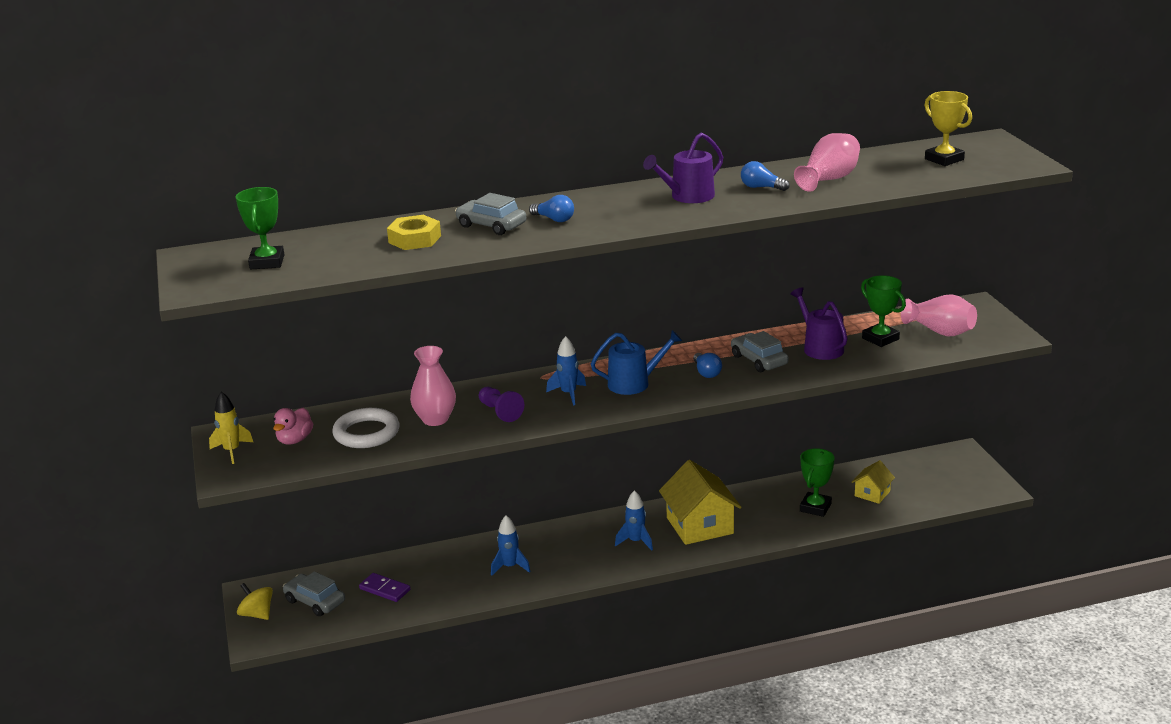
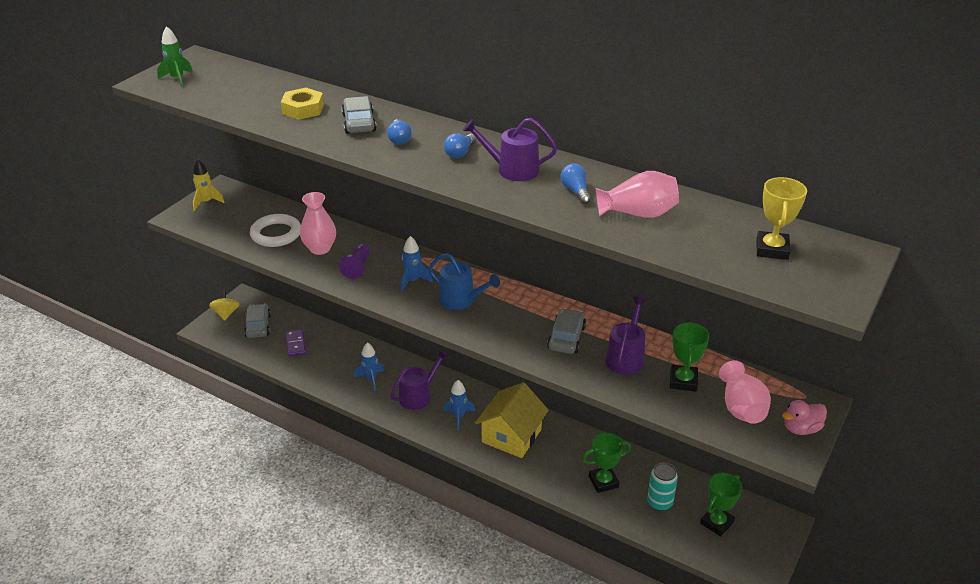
camera: 45 degrees right, 10 degrees up
green trophy [236,187,284,269] -> green trophy moved to [700,473,742,536]
pink duck [273,408,313,444] -> pink duck moved to [782,400,827,435]
blue light bulb [693,353,722,378] -> blue light bulb moved to [444,133,477,159]
yellow house [852,460,895,504] -> turquoise can [647,463,678,511]
none -> green rocket [157,26,193,87]
none -> purple watering can [391,350,448,410]

